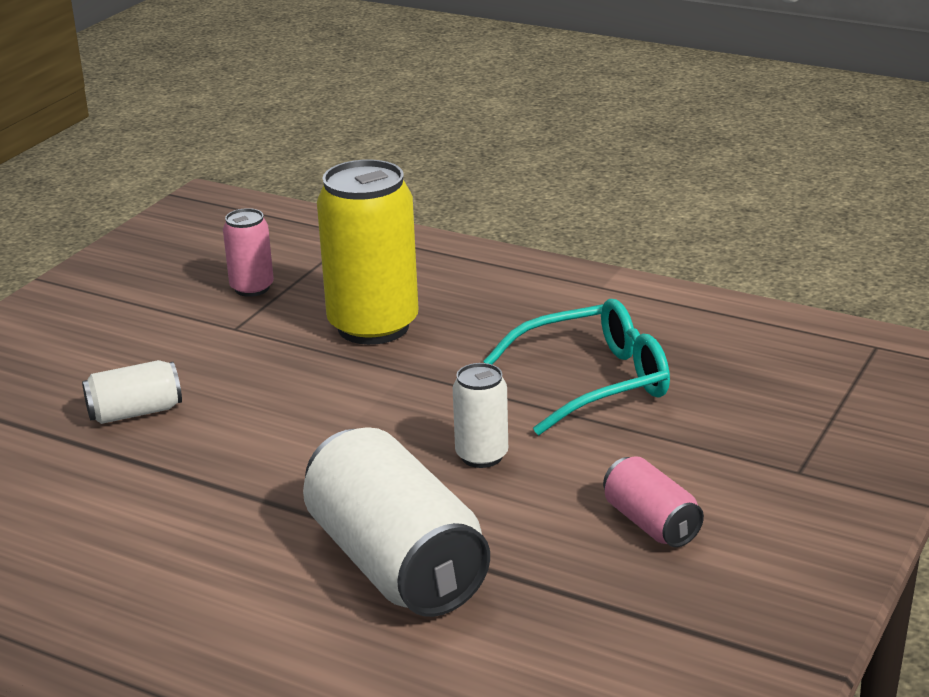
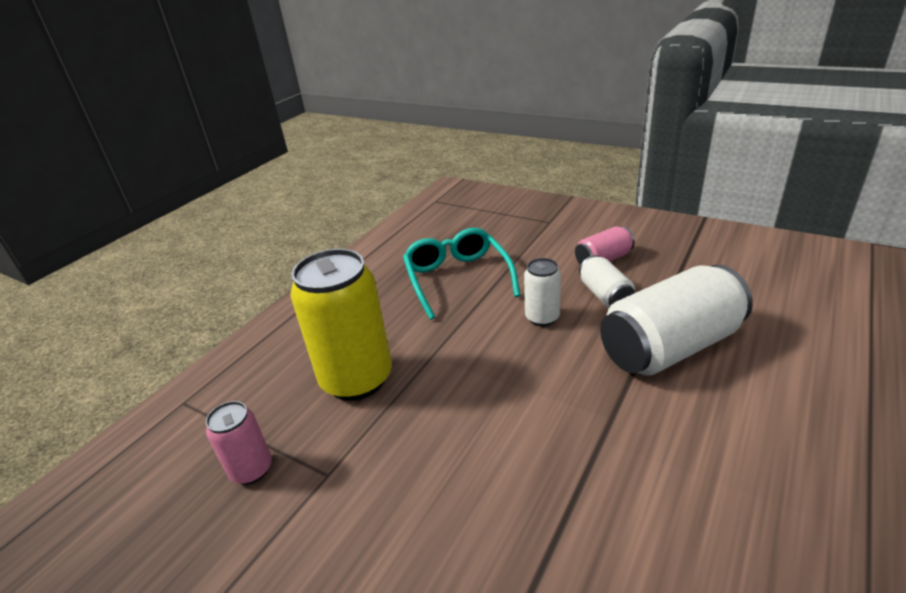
camera: 85 degrees left, 5 degrees up
white can [82,360,182,424] -> white can moved to [579,255,635,308]

